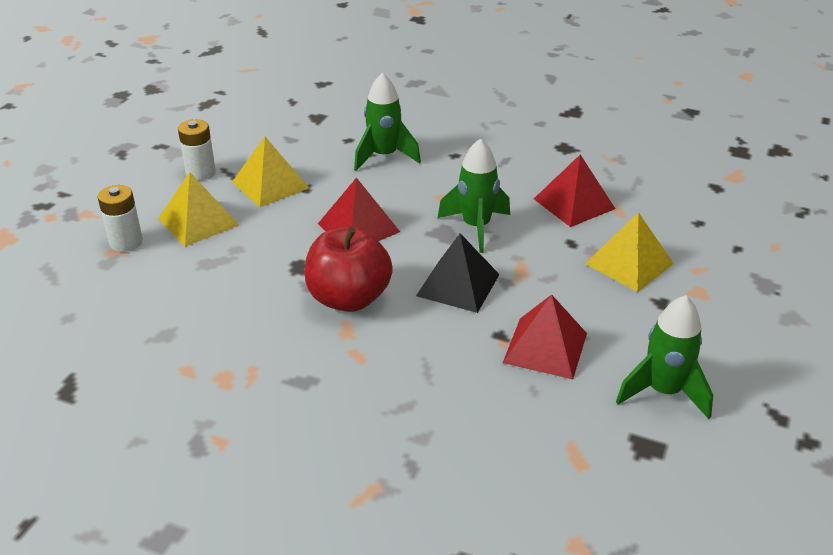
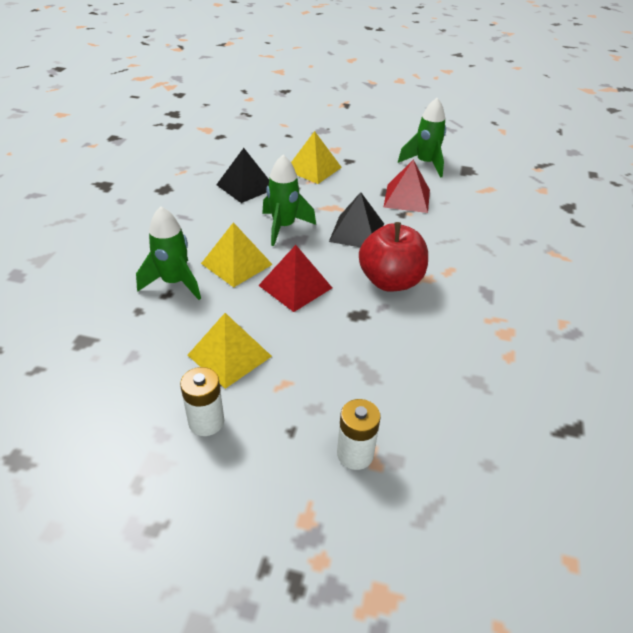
camera: 100 degrees left, 5 degrees up
yellow pyramid [158,172,239,247] -> yellow pyramid moved to [201,222,273,287]
red pyramid [534,154,615,227] -> black pyramid [216,148,269,203]

